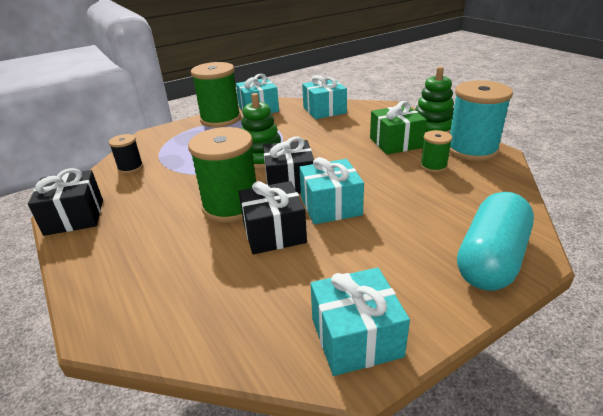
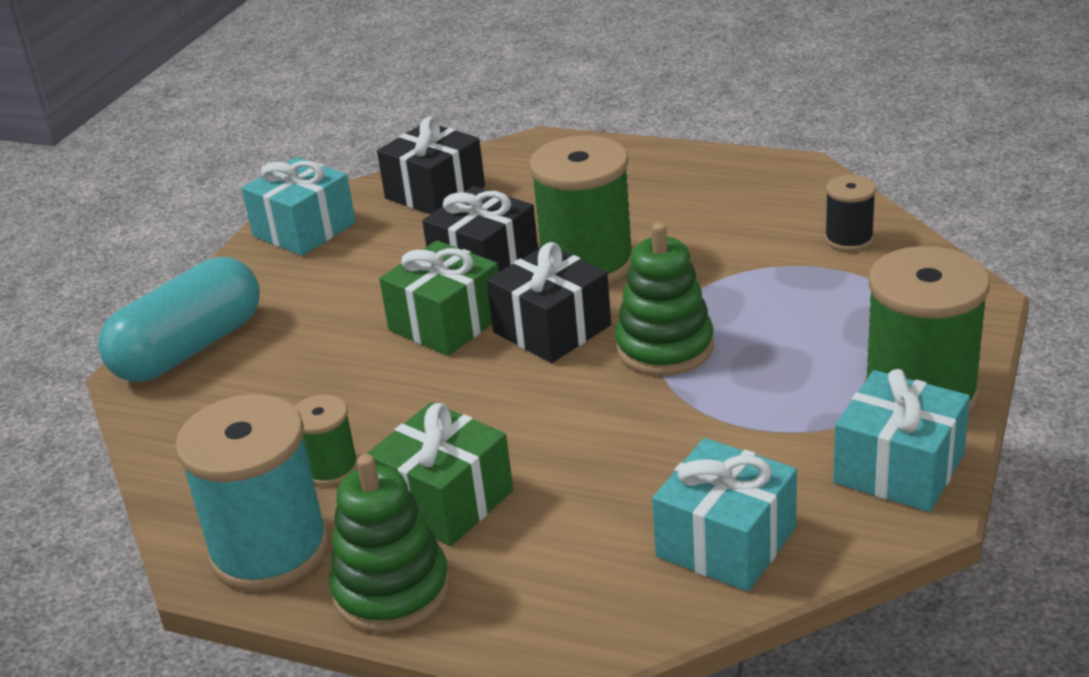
camera: 145 degrees right, 0 degrees up
black gift [28,168,103,236] -> black gift moved to [377,117,485,214]
turquoise gift [299,157,364,224] -> green gift [379,240,499,356]
turquoise capsule [457,192,534,291] -> turquoise capsule turned 45 degrees clockwise [98,257,260,382]

